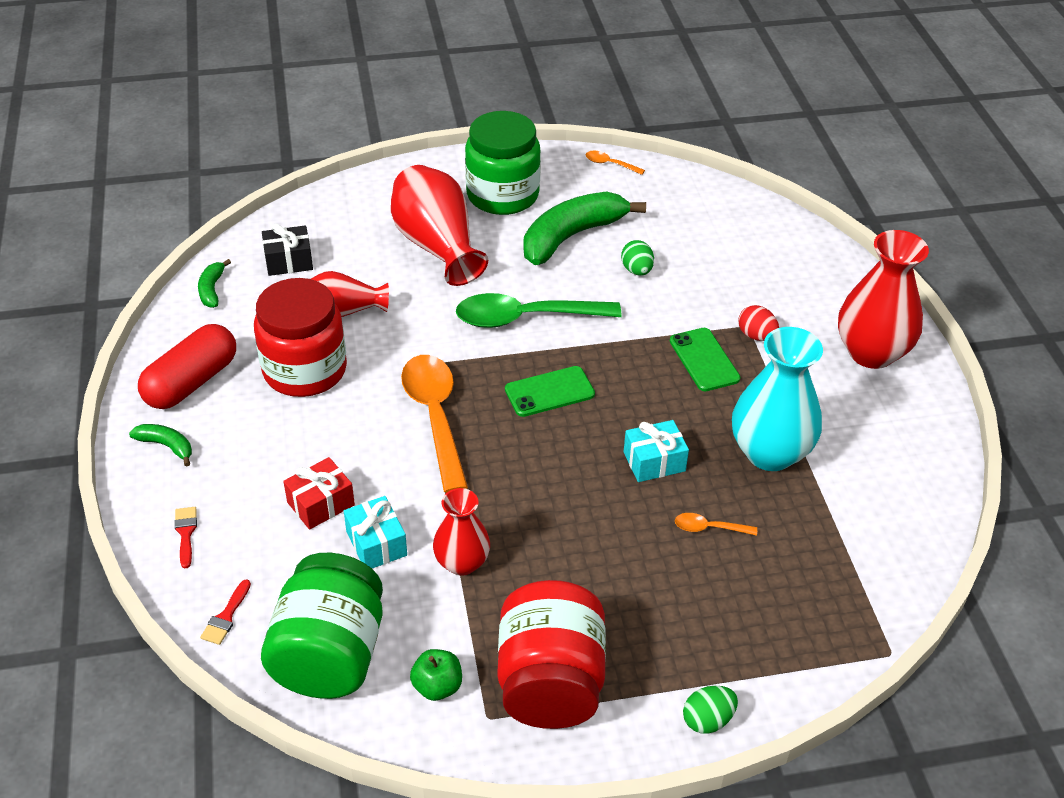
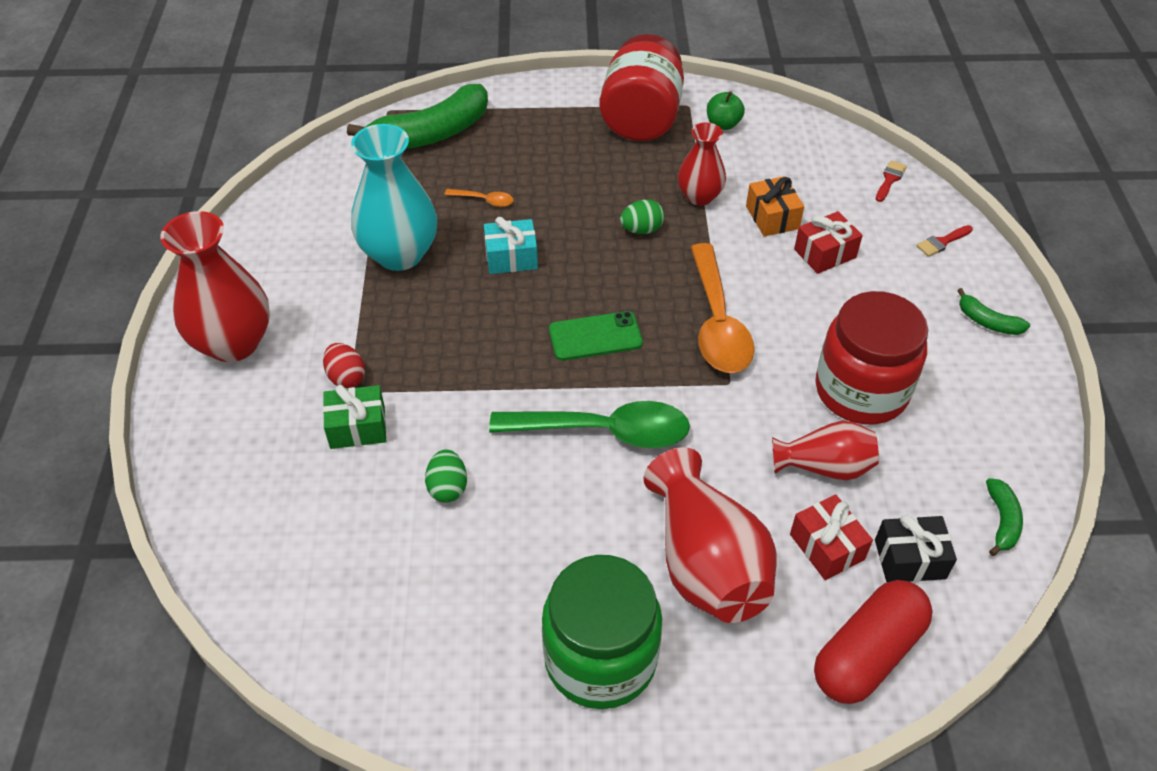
camera: 170 degrees left, 5 degrees up
red capsule [138,324,236,409] -> red capsule moved to [814,580,933,704]
red brush [174,507,197,569] -> red brush turned 60 degrees clockwise [916,225,973,257]
green jar [261,553,383,699] -> none
turquoise gift [344,496,407,568] -> orange gift [746,176,804,237]
green banana [524,191,646,265] -> green banana moved to [347,84,488,149]
orange spoon [586,151,645,175] -> none
green phone [670,328,740,391] -> none
green egg [683,686,738,734] -> green egg moved to [620,199,665,234]
none -> green gift [323,385,386,449]
none -> red gift [790,495,873,580]

